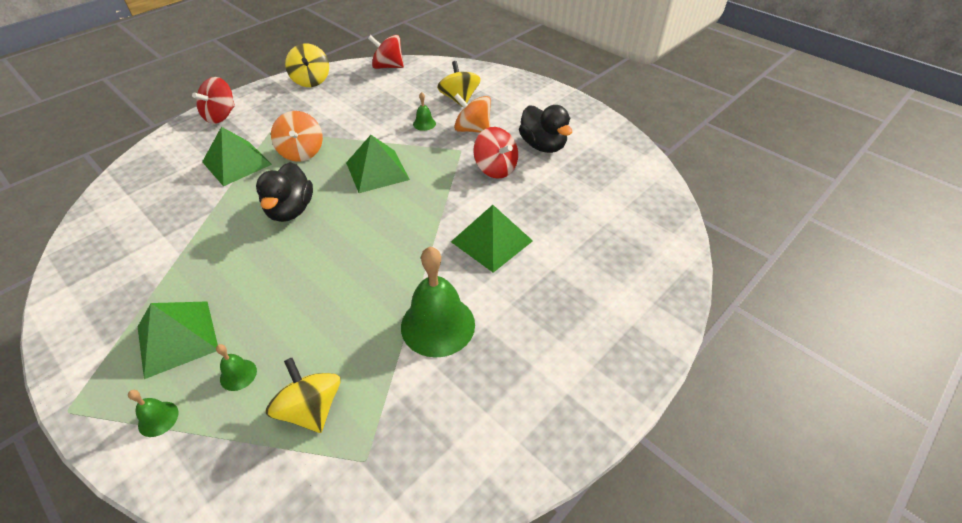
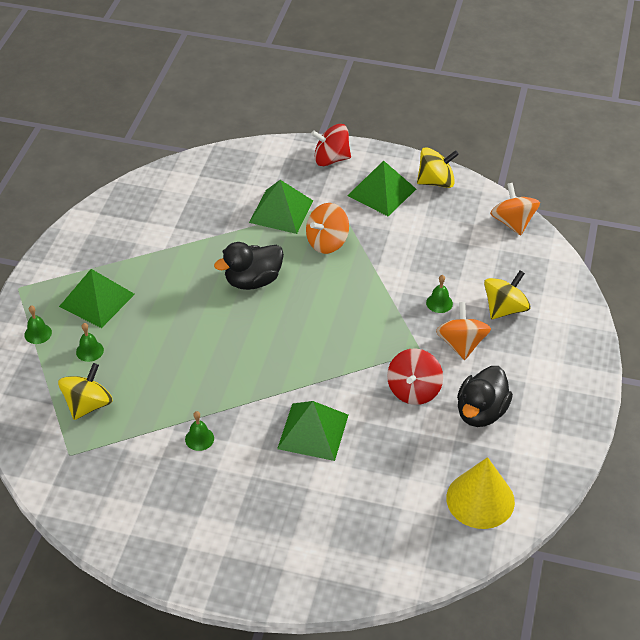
camera: 60 degrees right, 0 degrees up
yellow spinning top [285,43,329,87] -> yellow spinning top turned 150 degrees counterclockwise [417,147,459,188]
green pyramid [346,135,410,193] -> green pyramid moved to [347,160,416,216]
red spinning top [368,35,404,69] -> orange spinning top [490,183,540,235]
green bell [401,247,475,358] -> green bell [185,411,214,451], size x0.44
none -> yellow cone [446,457,515,529]

